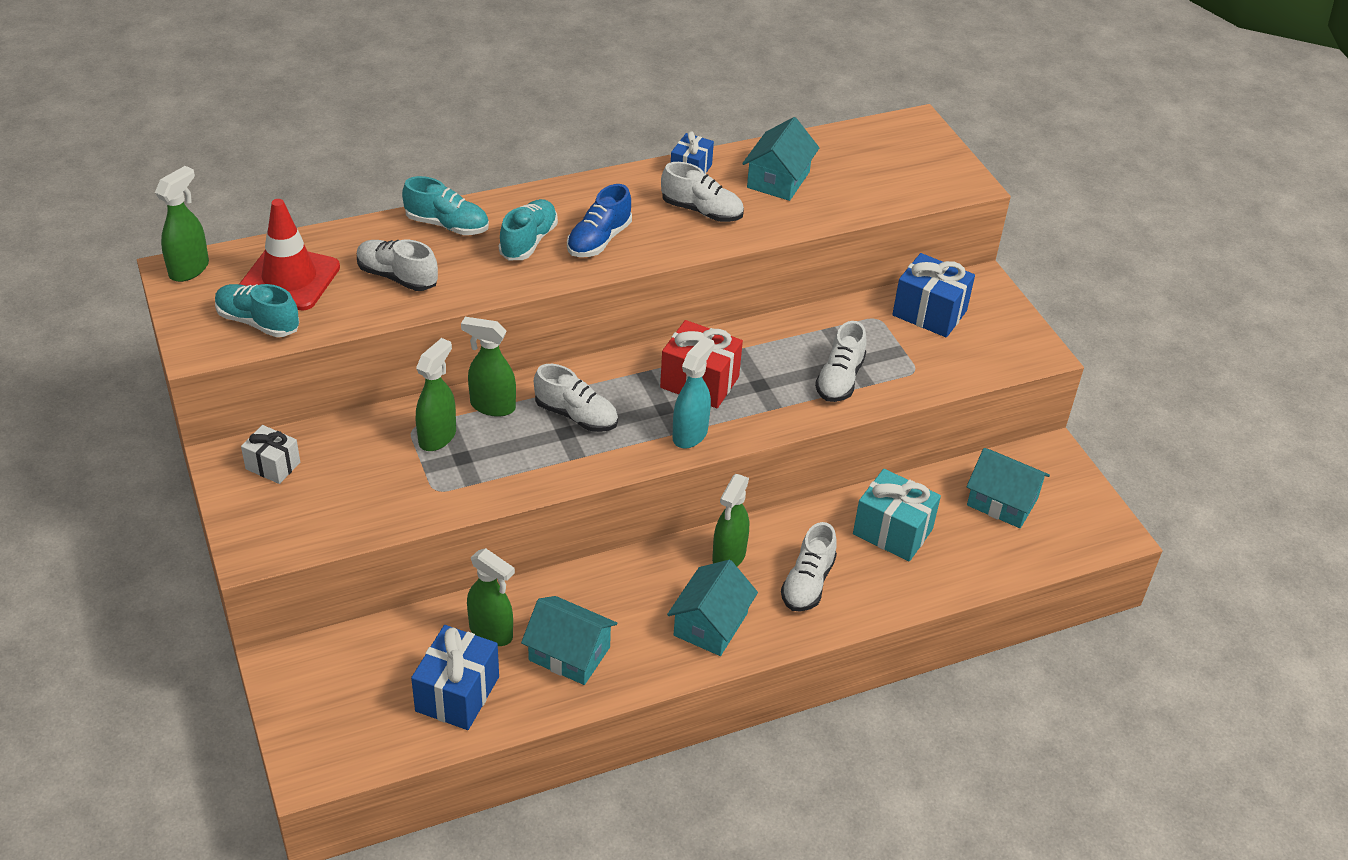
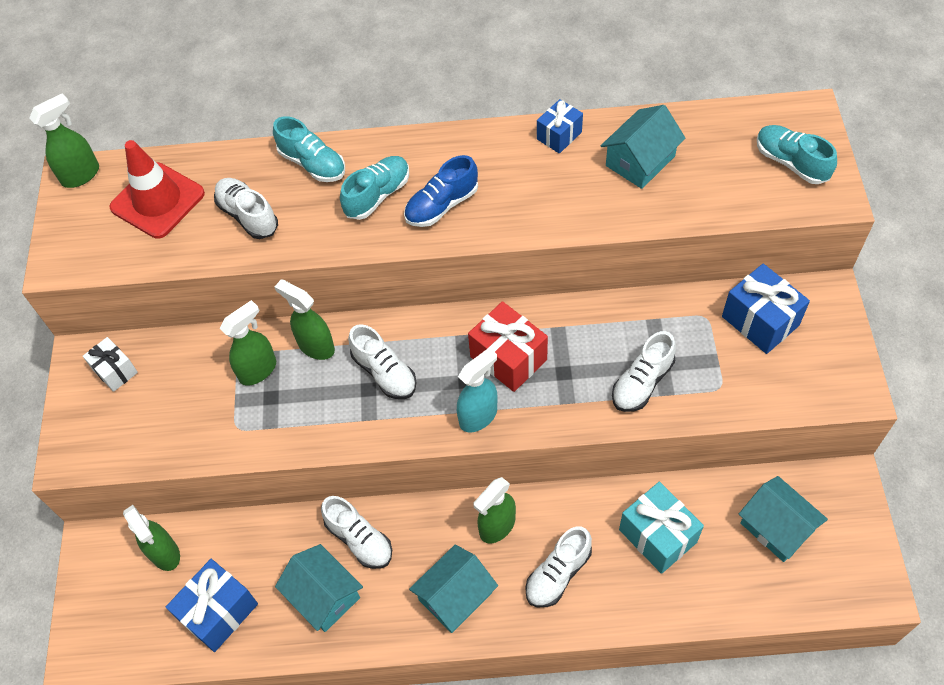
camera: 25 degrees right, 15 degrees up
turquoise shoe [215,284,299,337] -> turquoise shoe moved to [757,125,837,184]
green spray bottle [467,548,515,646] -> green spray bottle moved to [123,505,180,571]
white shoe [661,162,744,222] -> white shoe moved to [321,496,392,569]

